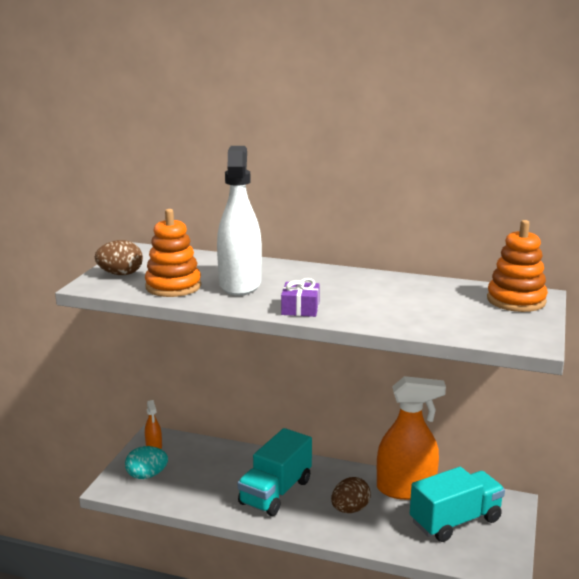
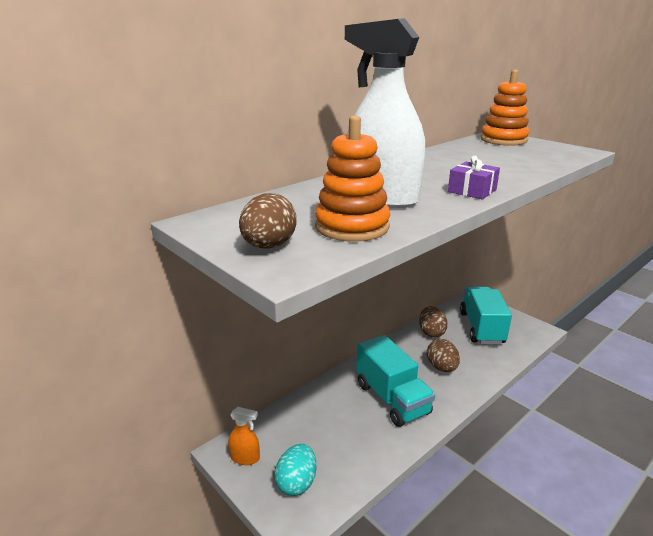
camera: 60 degrees left, 5 degrees up
orange spray bottle [377,376,446,500] -> brown egg [419,306,448,338]

